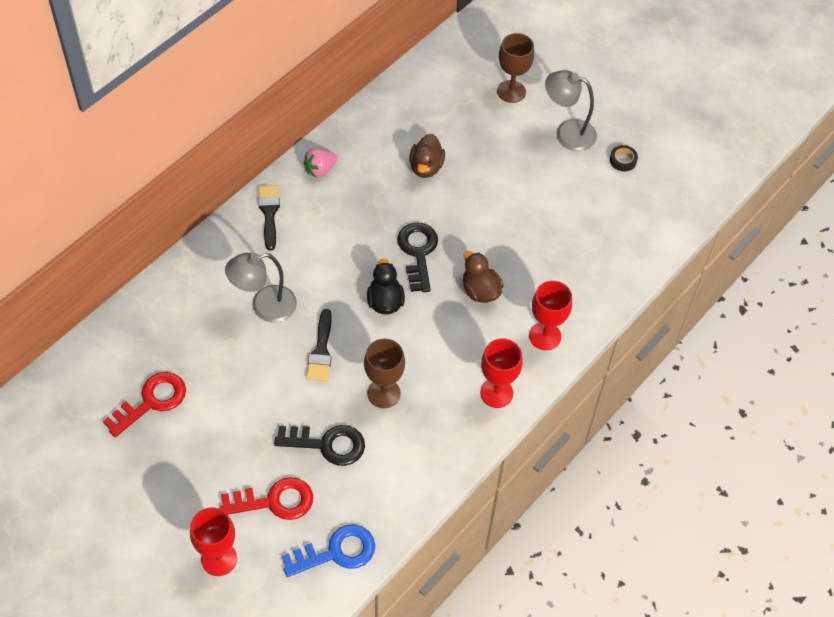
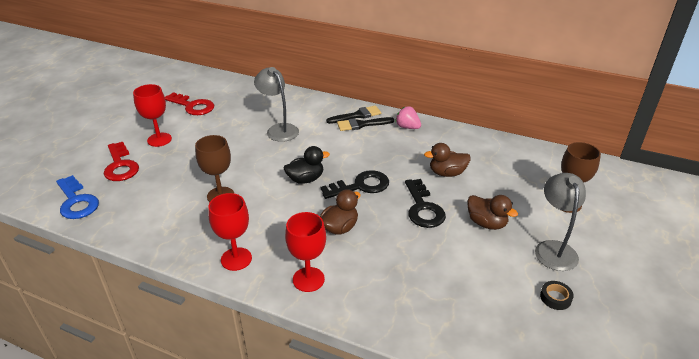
camera: 75 degrees right, 20 degrees down
red goblet [190,507,237,576] -> red goblet moved to [133,84,172,147]
black key [274,425,365,466] -> black key moved to [405,179,446,228]
black brush [306,309,332,381] -> black brush moved to [337,117,394,131]
none -> brown duck [467,195,518,230]

